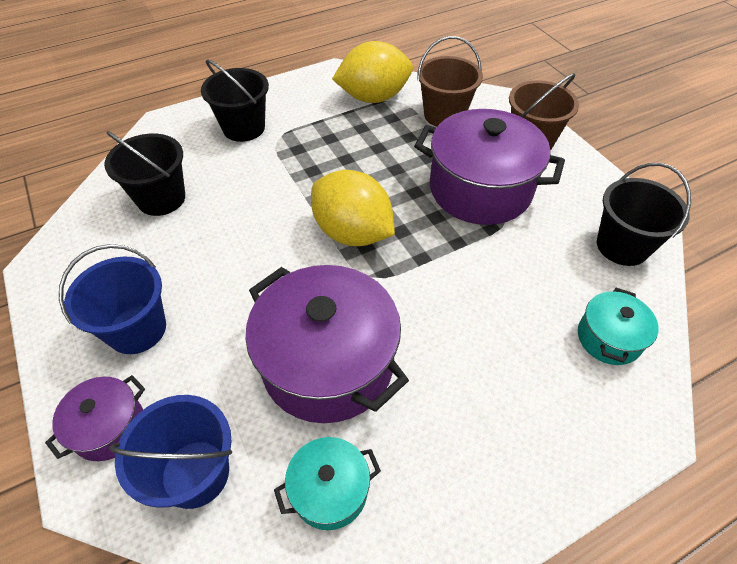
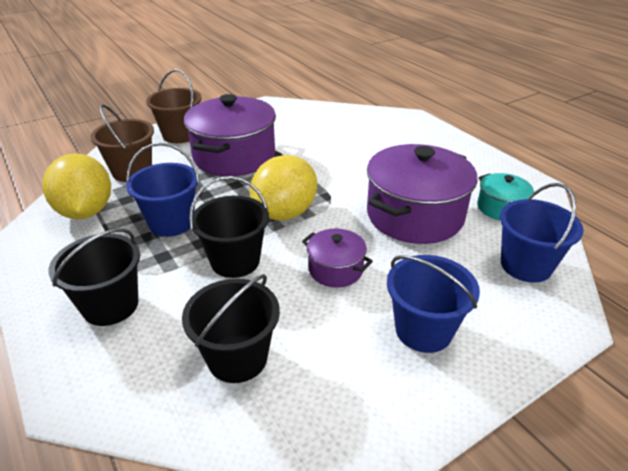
camera: 95 degrees left, 15 degrees down
purple pot [45,375,145,461] -> purple pot moved to [302,229,373,288]
turquoise pot [578,288,659,365] -> none
black bucket [597,163,691,266] -> black bucket moved to [189,176,269,278]
none -> blue bucket [126,143,200,237]

